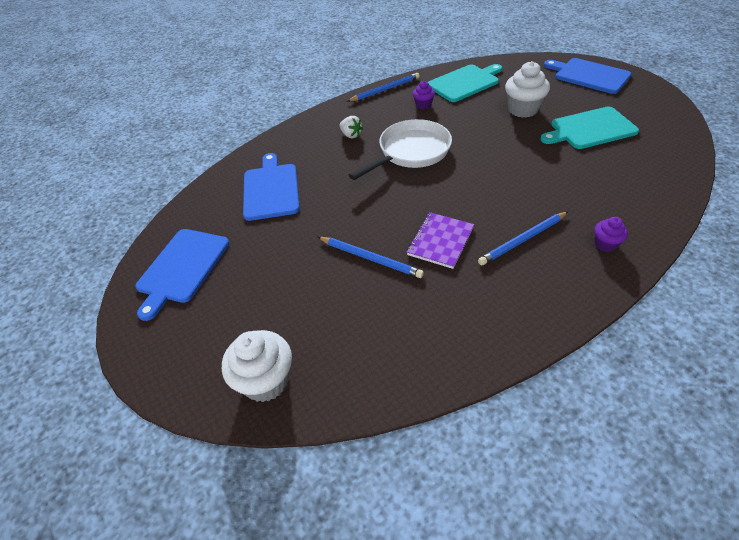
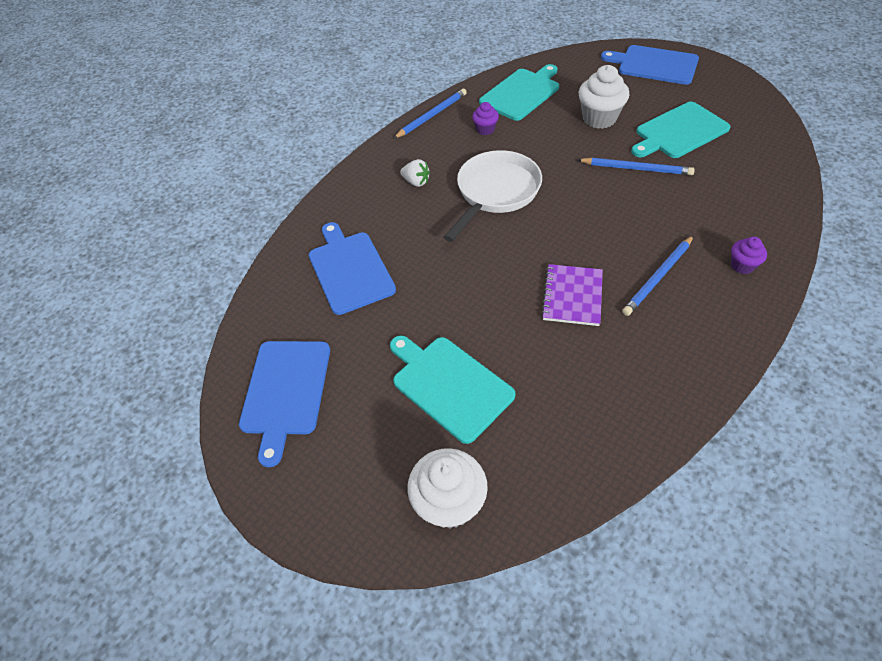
camera: 15 degrees left, 5 degrees up
blue pencil [318,237,424,278] -> blue pencil moved to [578,158,695,175]
none -> turquoise cutting board [390,335,515,444]

